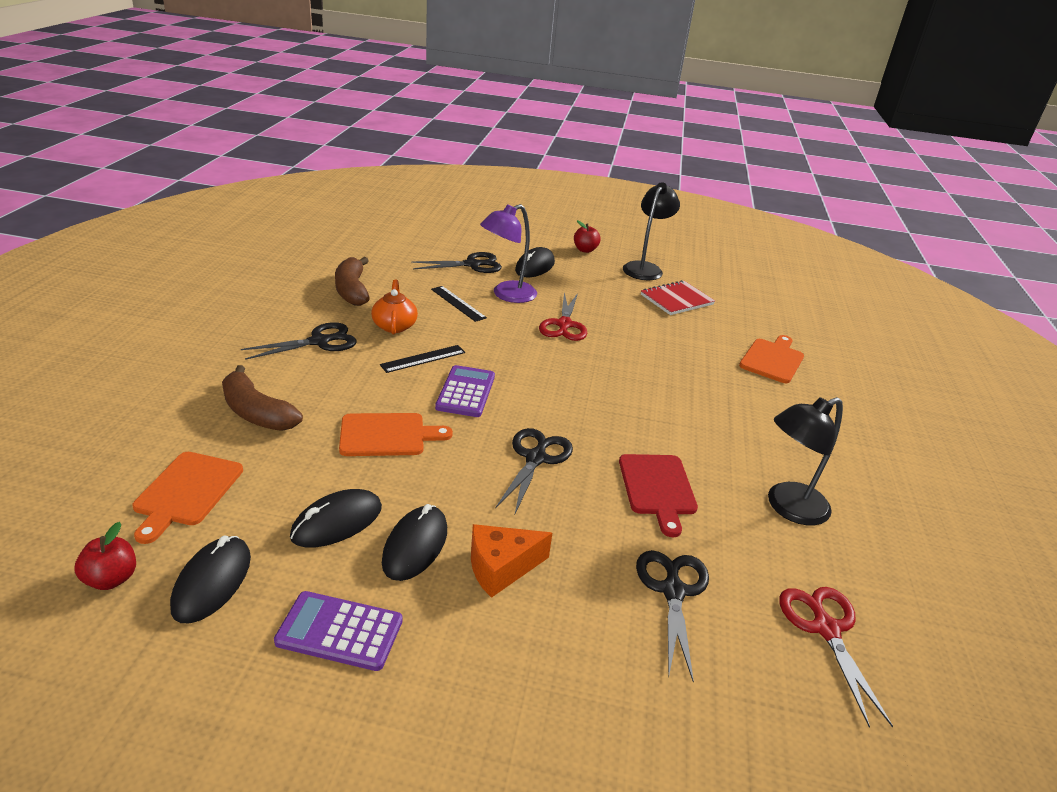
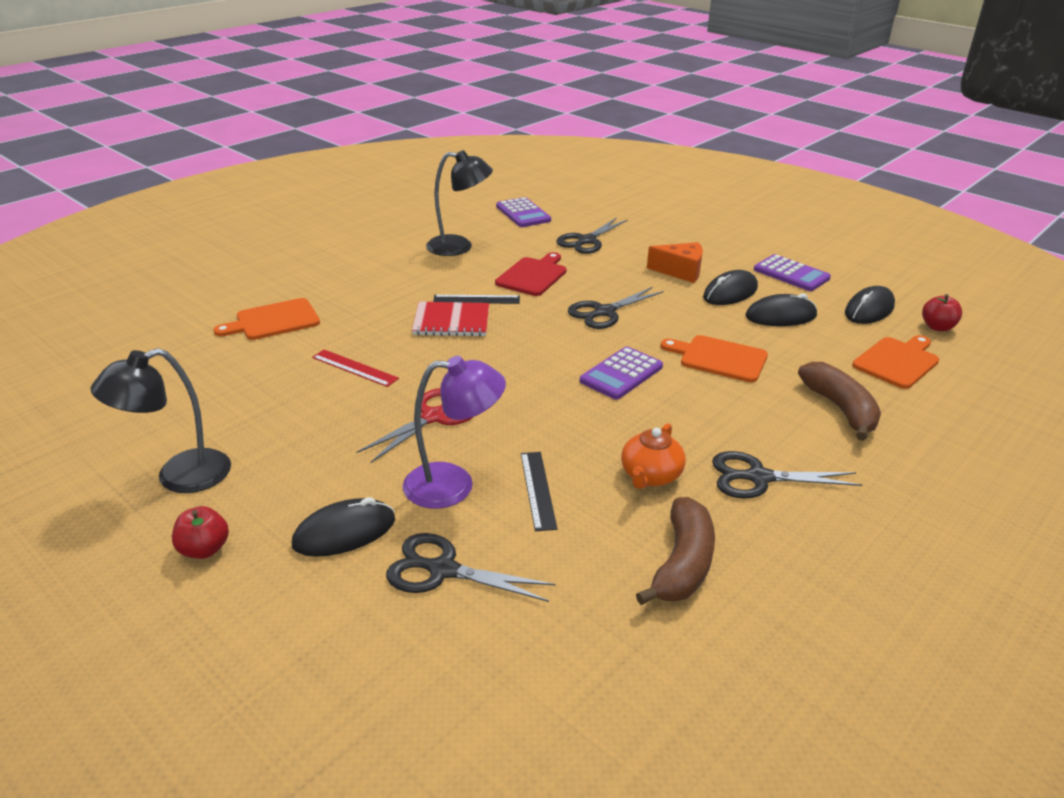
camera: 145 degrees left, 0 degrees up
black ruler [380,345,465,373] -> black ruler moved to [433,295,520,304]
red notebook [641,280,715,315] -> red notebook moved to [412,302,489,337]
red scissors [779,587,893,727] -> purple calculator [496,197,551,227]
none -> red ruler [312,349,399,387]

